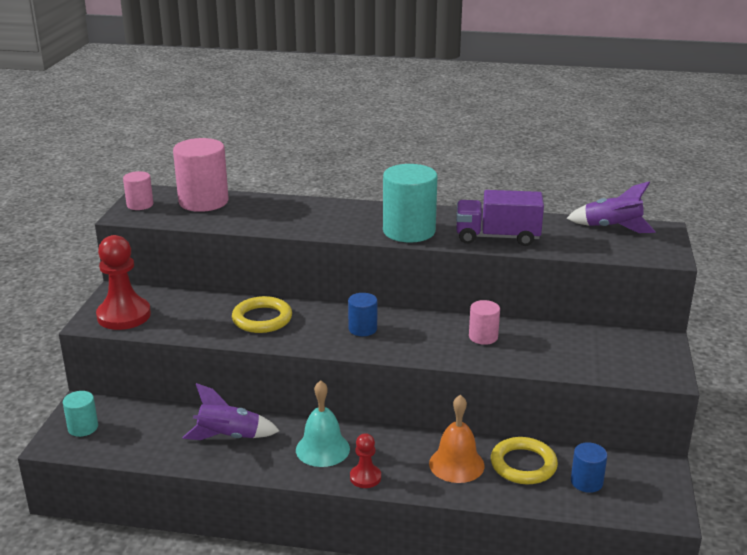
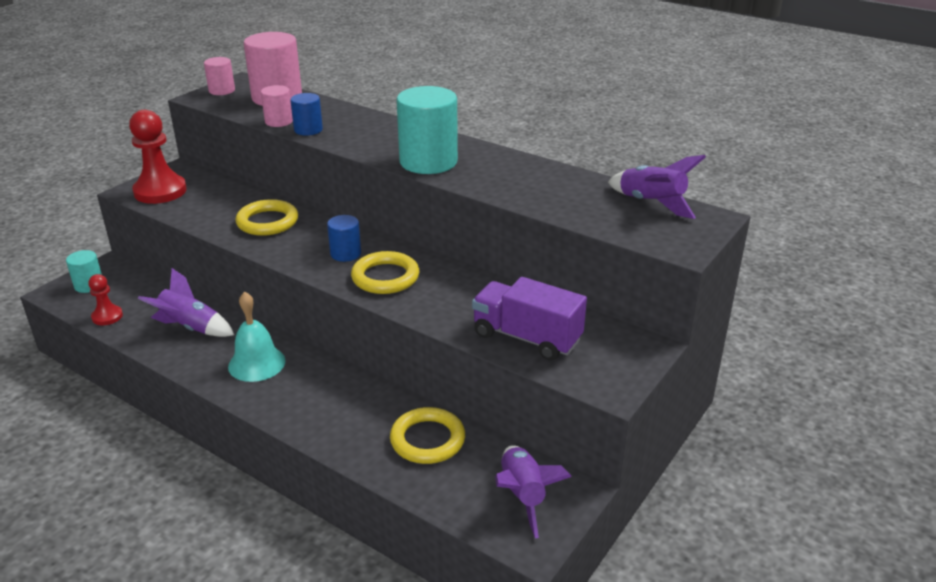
camera: 25 degrees right, 5 degrees up
red pawn [350,433,381,488] -> red pawn moved to [88,274,123,325]
orange bell [429,395,485,483] -> none
purple truck [456,190,544,246] -> purple truck moved to [472,277,587,361]
pink cylinder [469,300,500,345] -> pink cylinder moved to [261,85,293,127]
blue cylinder [571,442,607,493] -> blue cylinder moved to [290,93,323,135]
none -> yellow ring [351,251,419,294]
none -> purple rocket [495,445,572,539]

